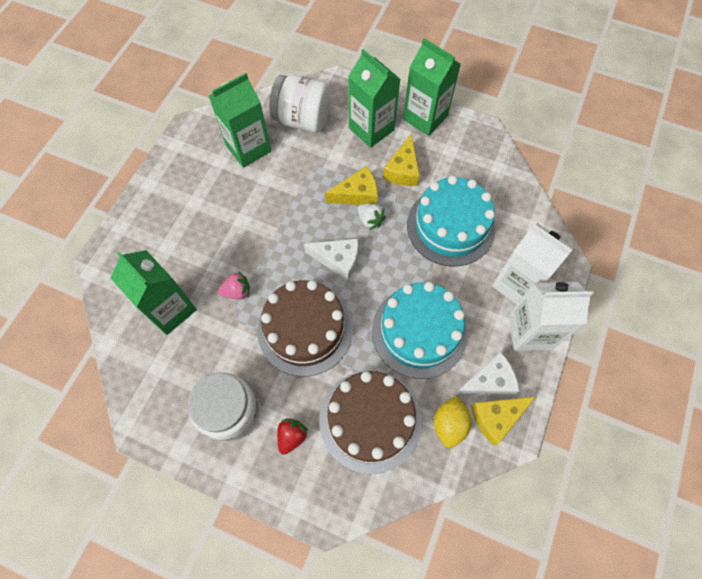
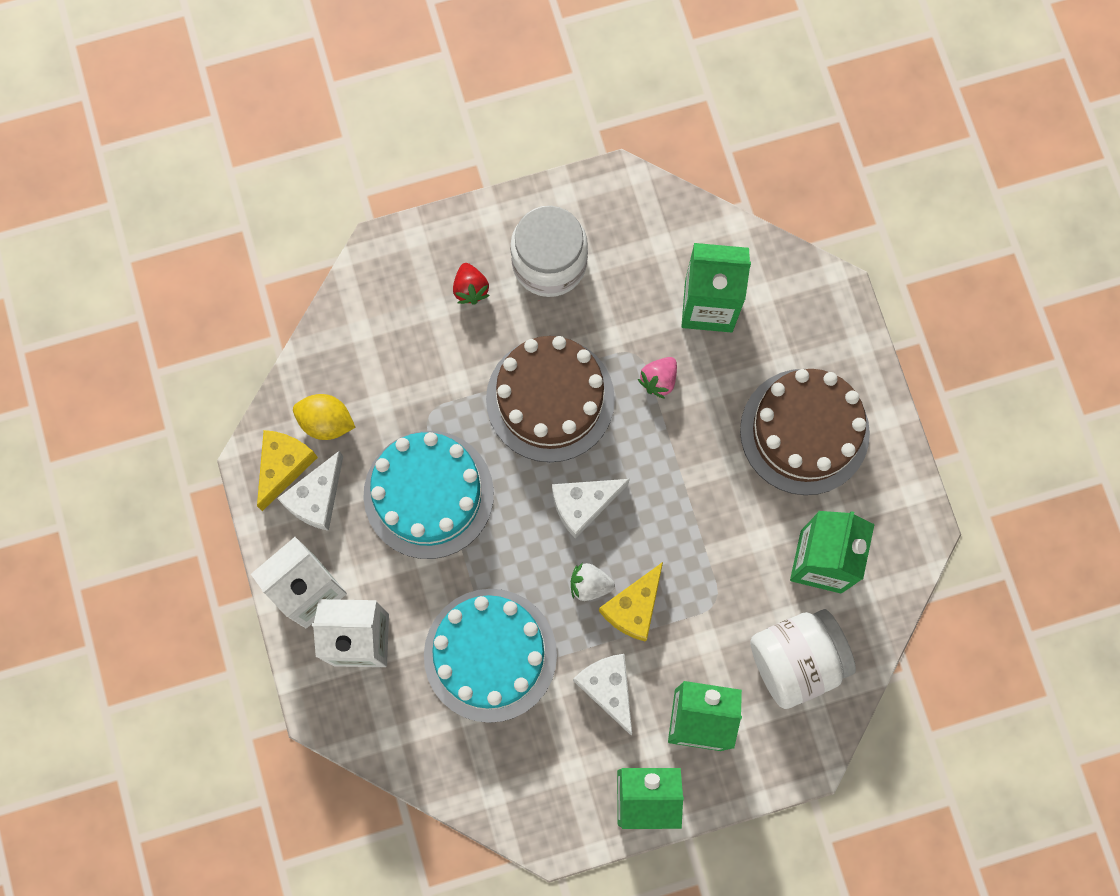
camera: 140 degrees right, 10 degrees up
brown cake [319,370,421,474] -> brown cake moved to [740,369,870,495]
yellow cheese [383,134,420,186] -> white cheese [573,654,632,735]
yellow lemon [434,395,471,448] -> yellow lemon turned 45 degrees counterclockwise [293,394,355,440]

